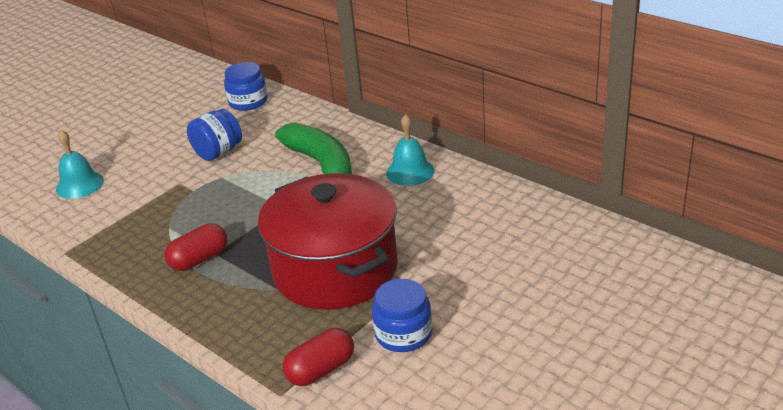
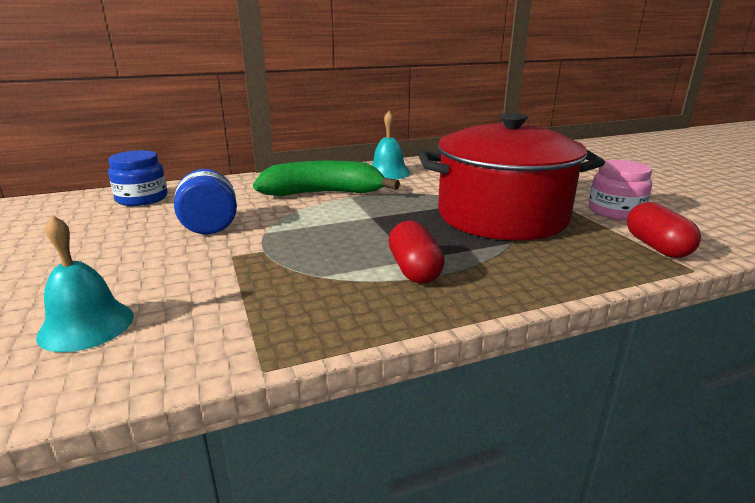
camera: 65 degrees left, 10 degrees down
blue jar [372,279,432,352] -> pink jar [589,160,652,220]

